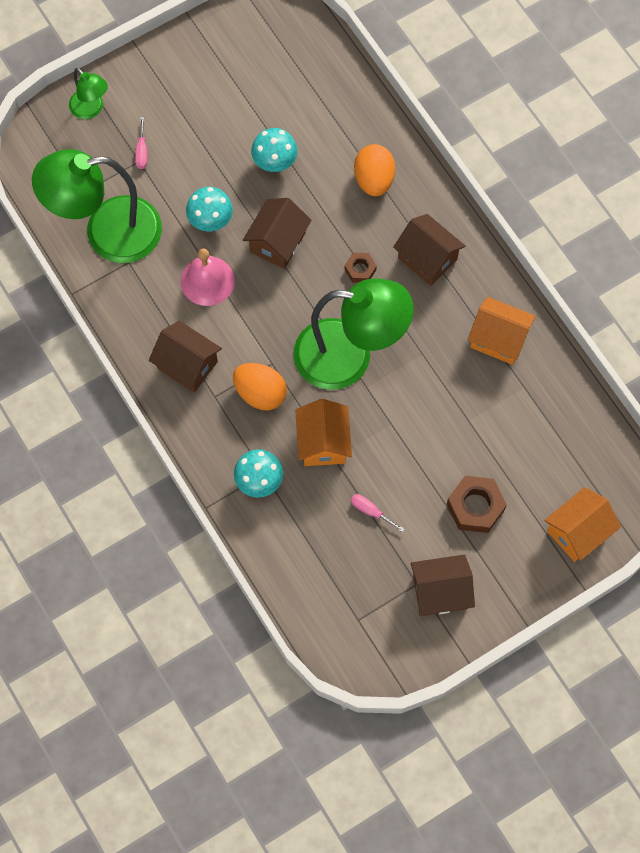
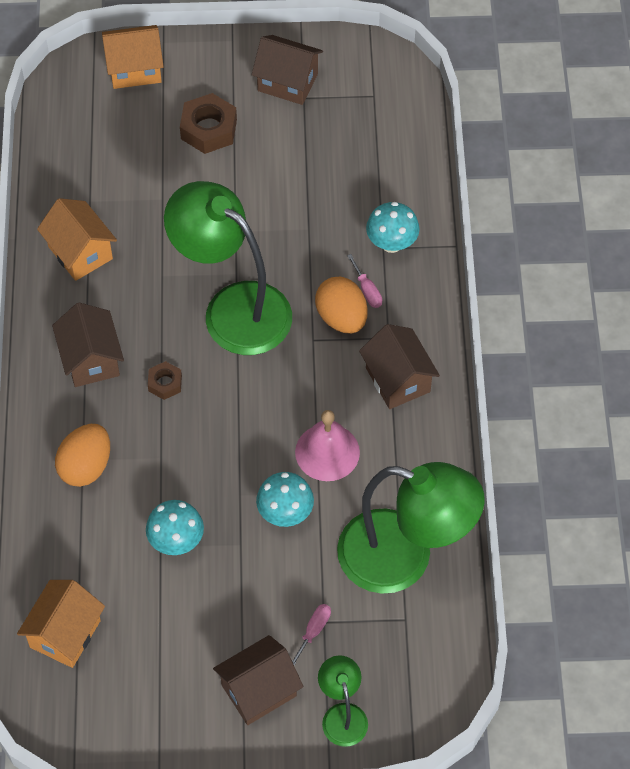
camera: 150 degrees left, 10 degrees down
brown house [243,198,312,269] -> brown house moved to [213,635,303,725]
orange house [295,399,352,466] -> orange house moved to [17,580,105,668]
pink screwdriver [351,494,404,532] -> pink screwdriver moved to [347,254,382,308]

